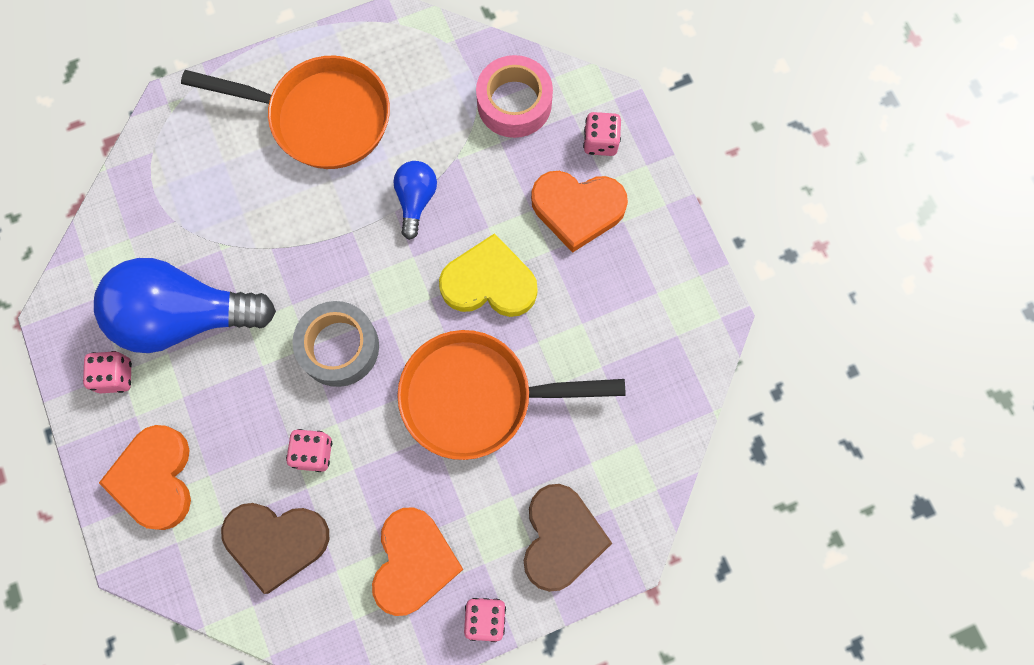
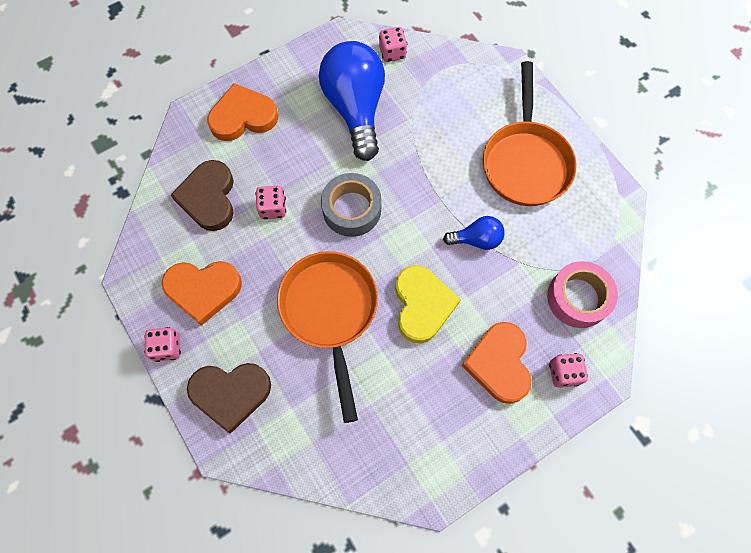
camera: 80 degrees right, 5 degrees down
pink dice [83,351,132,393] -> pink dice moved to [379,27,407,62]

